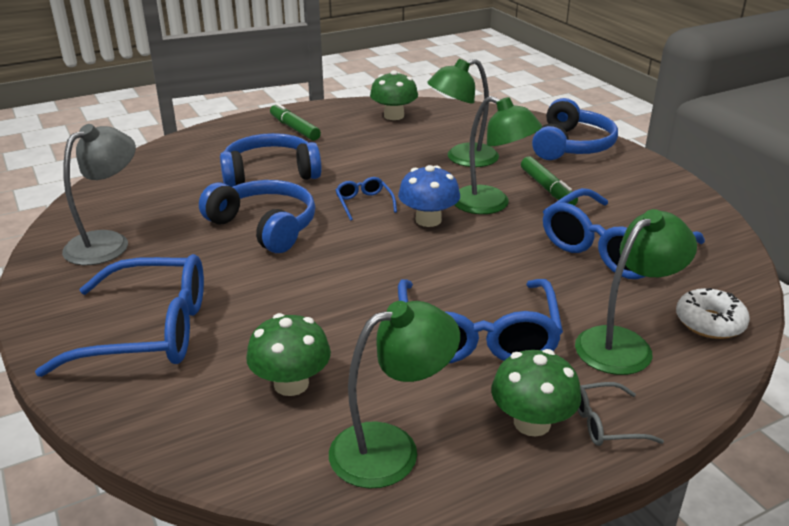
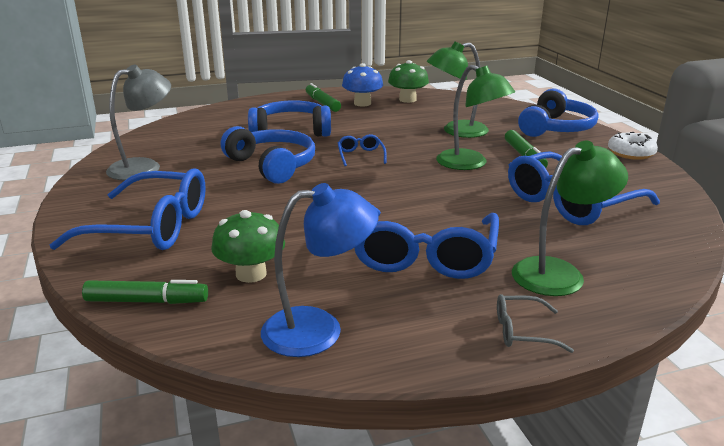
camera: 10 degrees right, 5 degrees down
green lamp [329,301,460,489] -> blue lamp [261,183,379,357]
blue mushroom [398,165,460,227] -> blue mushroom moved to [342,63,383,106]
green mushroom [491,349,581,436] -> none
white donut [676,288,750,339] -> white donut moved to [608,132,658,160]
none -> green marker [82,280,208,304]

